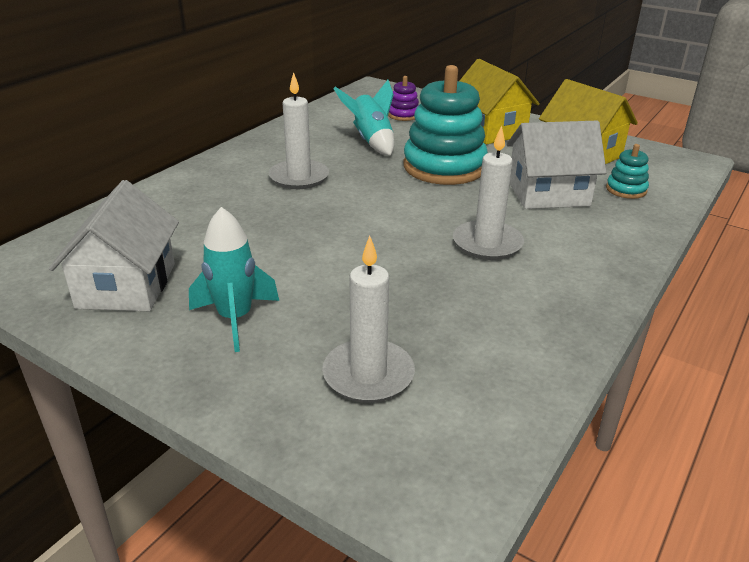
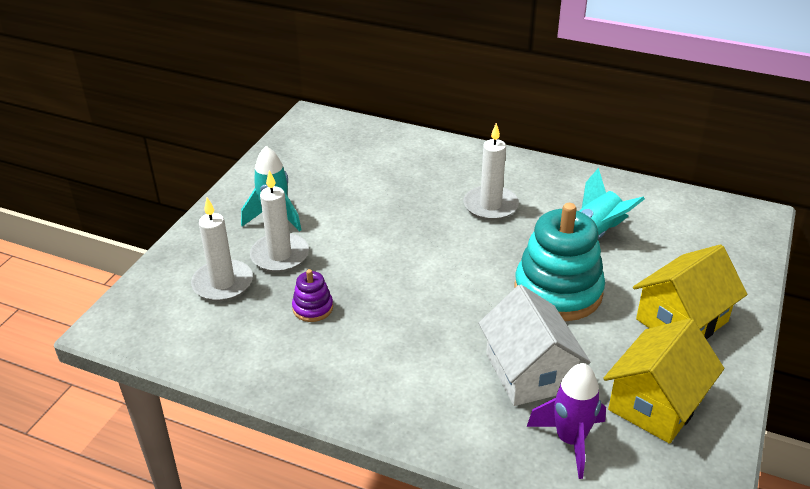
camera: 80 degrees right, 5 degrees up
white house [49,180,179,311] -> none
purple stacking toy [388,76,419,121] -> purple stacking toy moved to [292,269,333,322]
white candle [453,126,524,260] -> white candle moved to [250,170,309,272]
turquoise stacking toy [606,144,649,199] -> purple rocket [527,363,606,479]

